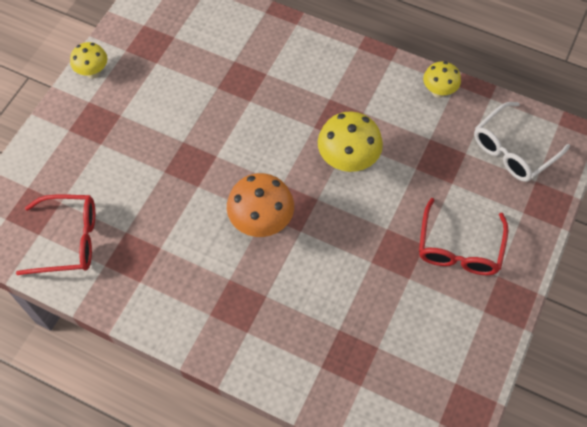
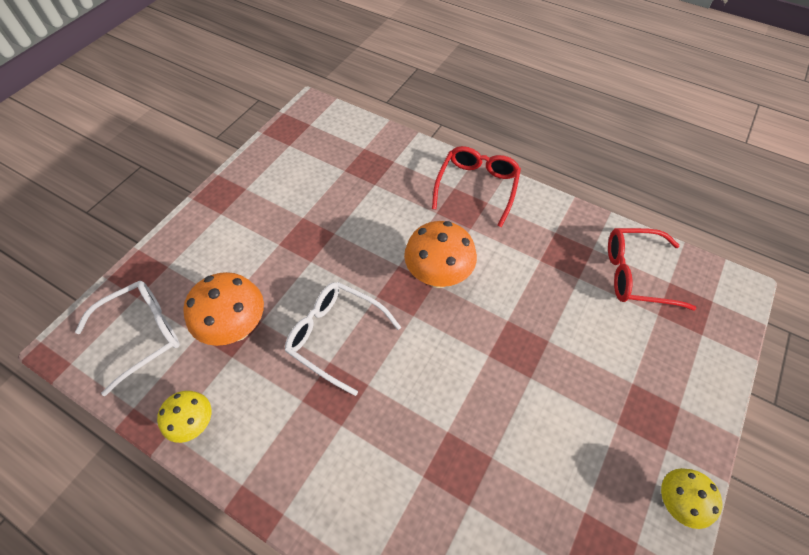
camera: 175 degrees left, 5 degrees down
yellow mushroom [318,112,383,172] -> white glasses [285,282,401,396]
red glasses [419,198,508,275] -> red glasses moved to [432,146,521,227]
none -> orange mushroom [183,272,264,346]

